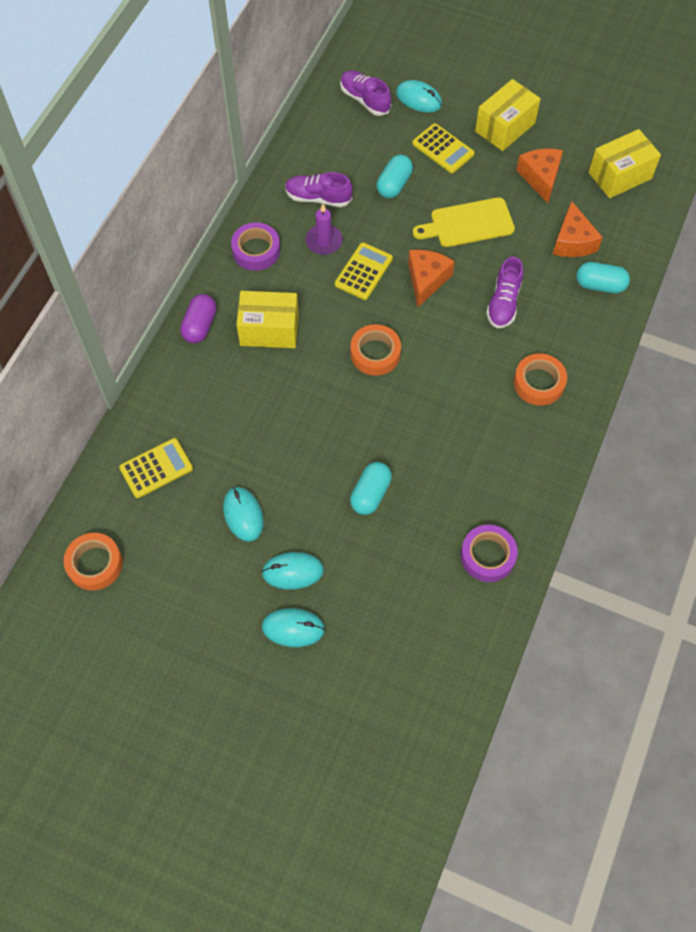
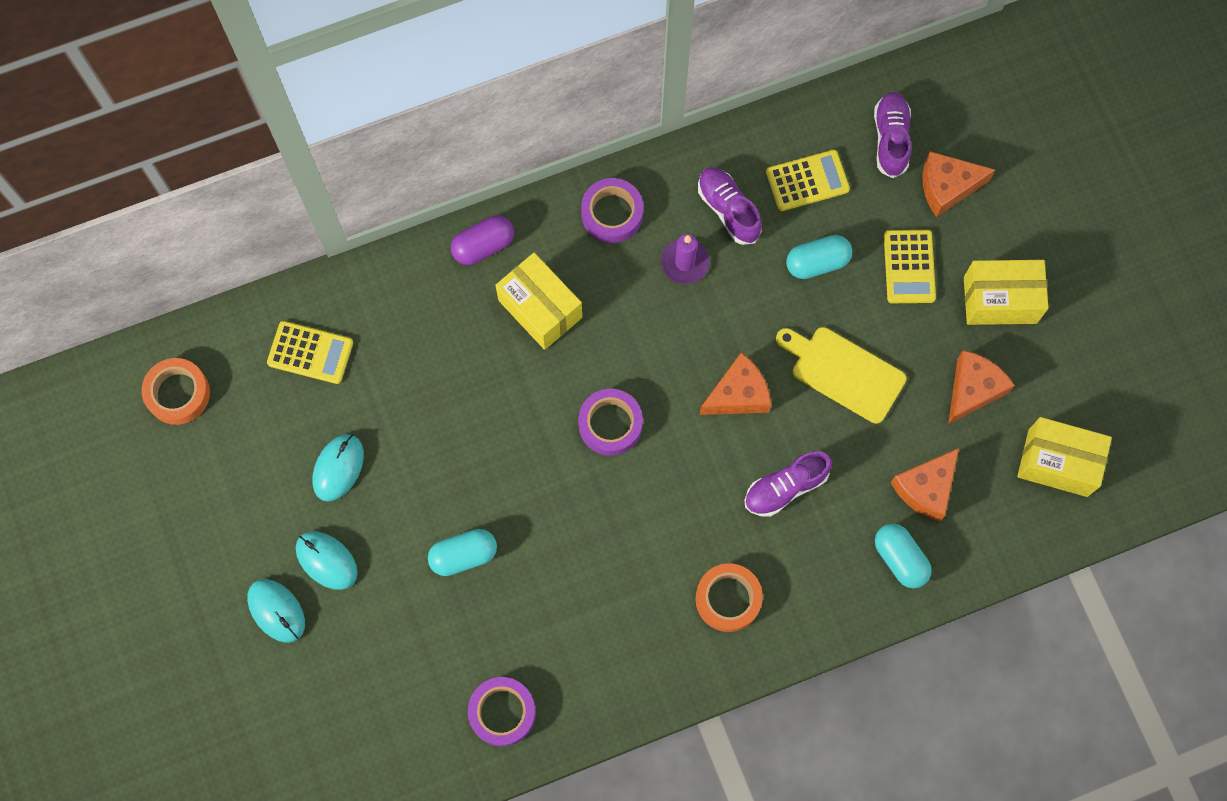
camera: 45 degrees right, 10 degrees up
yellow calculator [335,242,393,300] -> yellow calculator moved to [766,150,850,211]
orange tape [350,324,401,376] -> purple tape [578,389,643,456]
turquoise mouse [396,80,442,113] -> orange cheese [923,151,995,217]

